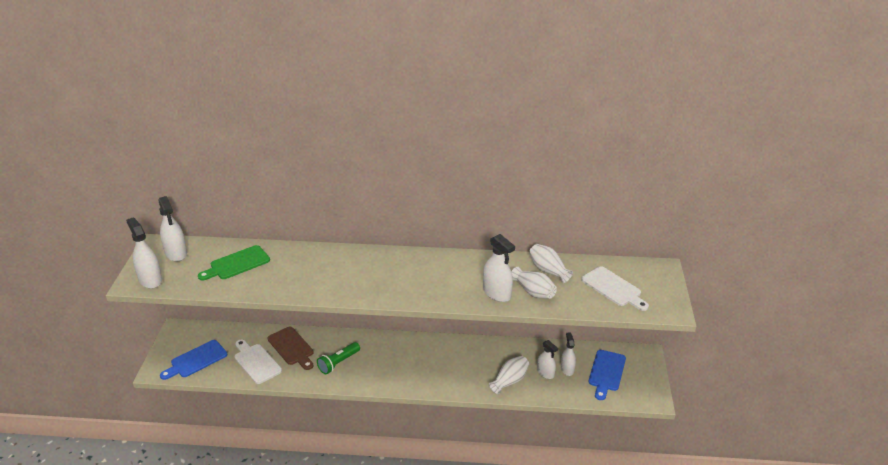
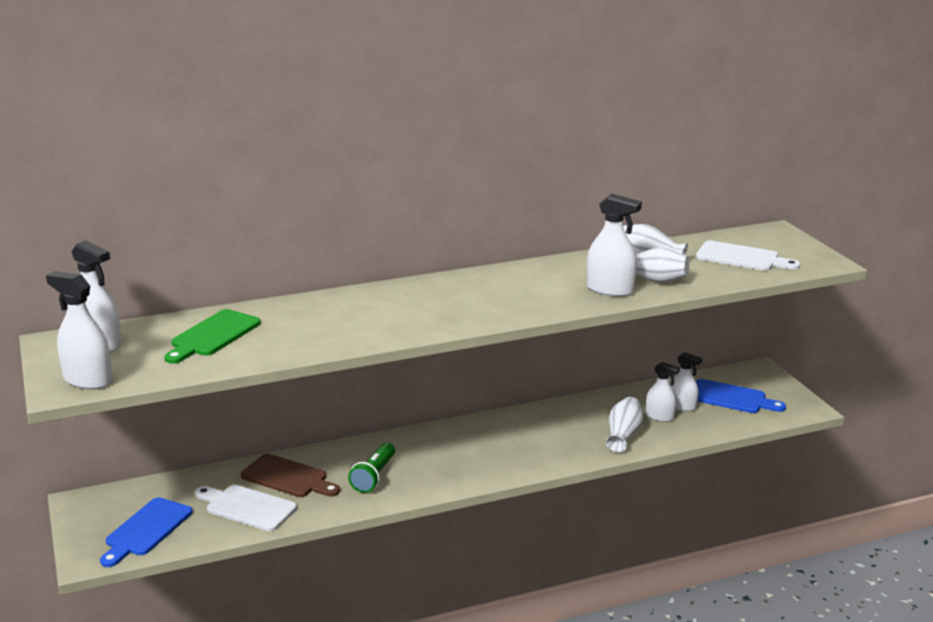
camera: 25 degrees left, 10 degrees down
white spray bottle [561,332,576,376] -> white spray bottle turned 150 degrees clockwise [670,352,702,412]
blue cutting board [589,350,626,400] -> blue cutting board turned 60 degrees counterclockwise [696,379,786,413]

